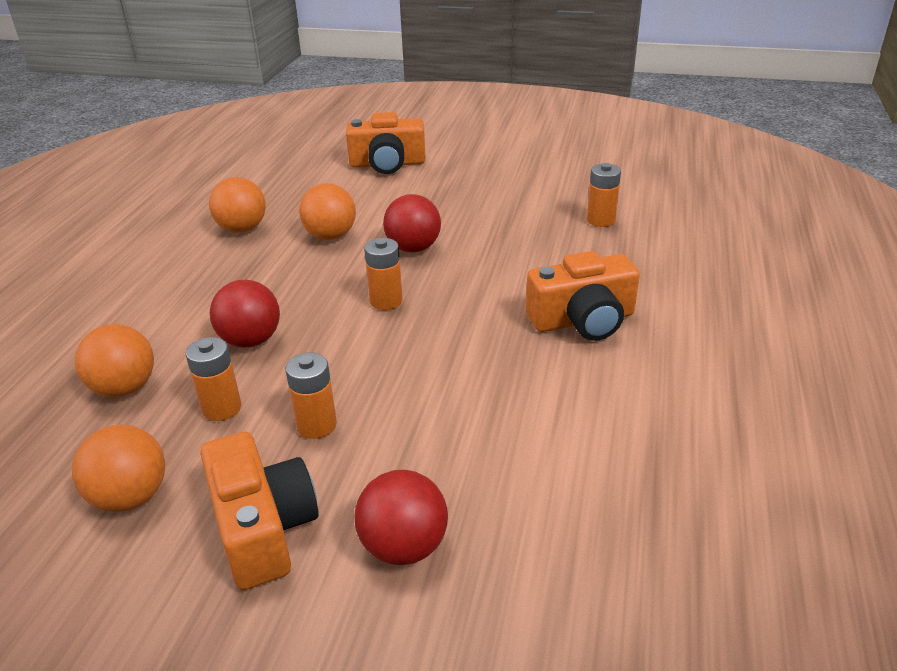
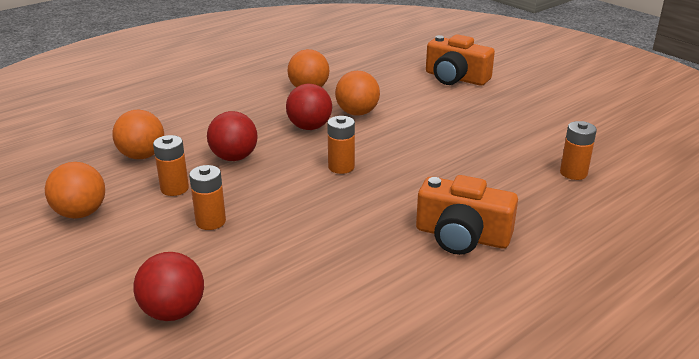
camera: 35 degrees right, 5 degrees down
orange camera [200,432,319,590] -> none
red ball [383,194,441,252] -> red ball moved to [286,84,332,130]

